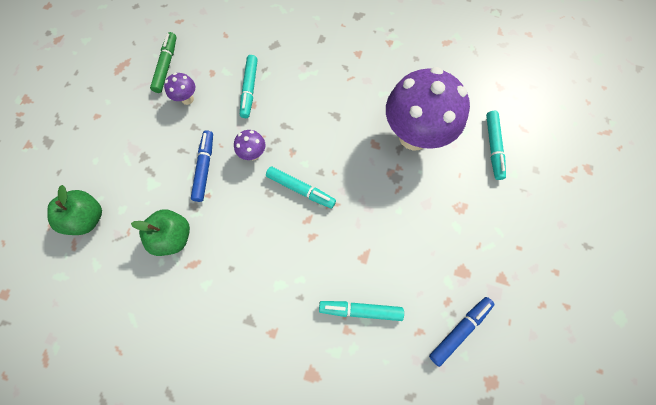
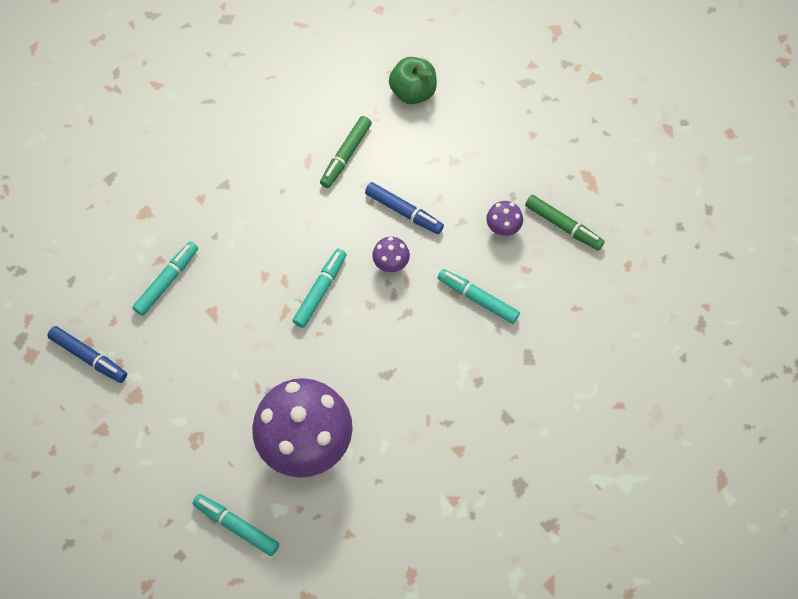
camera: 120 degrees right, 5 degrees down
green apple [131,209,190,256] -> green marker [320,116,372,188]
turquoise marker [266,167,336,209] -> turquoise marker turned 150 degrees clockwise [293,249,347,328]
blue marker [429,297,495,367] -> blue marker turned 45 degrees counterclockwise [47,326,127,383]

